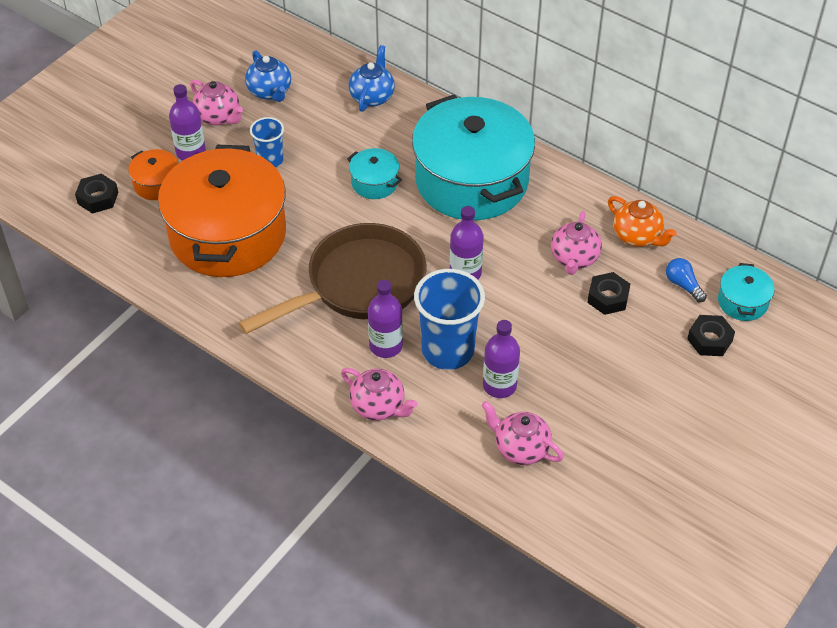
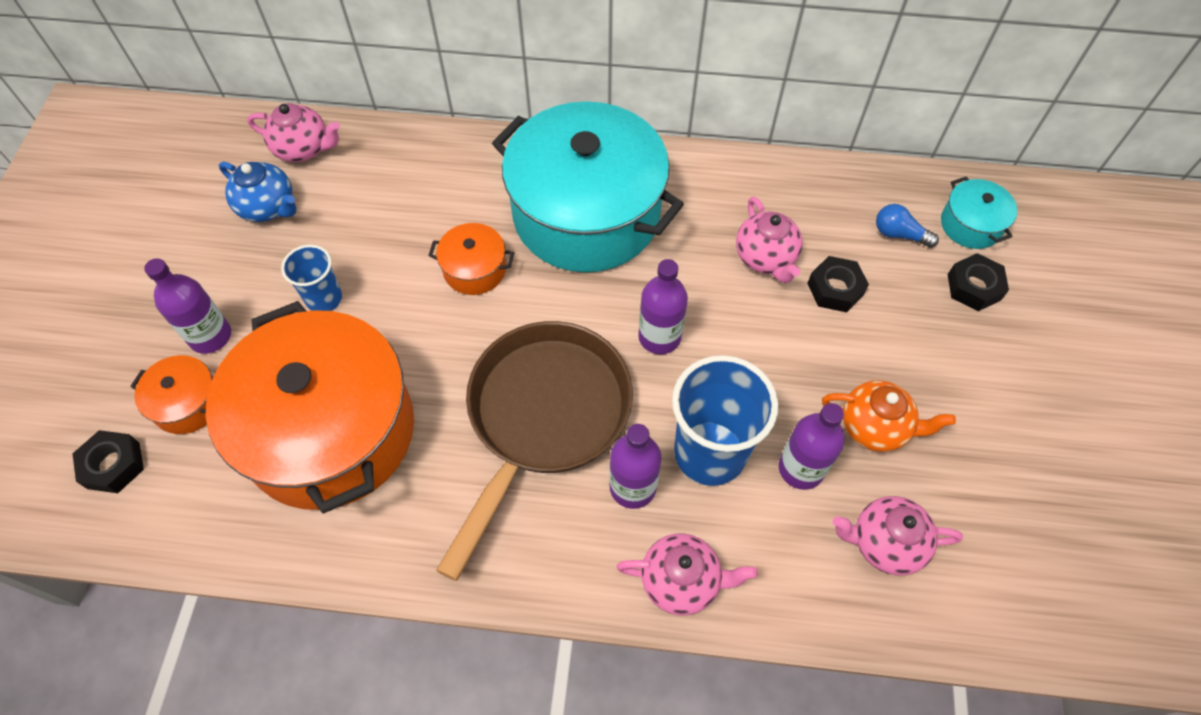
camera: 30 degrees left, 10 degrees up
pink teapot [190,80,243,126] -> pink teapot moved to [247,103,340,162]
turquoise pot [347,148,402,199] -> orange pot [428,223,514,295]
blue teapot [349,45,395,112] -> none
orange teapot [608,196,677,247] -> orange teapot moved to [822,380,956,452]

